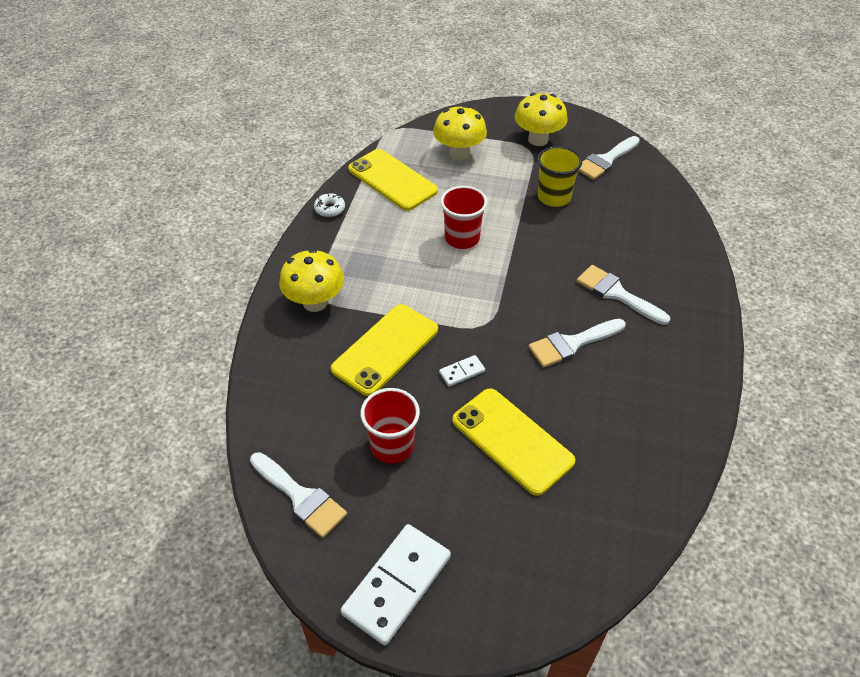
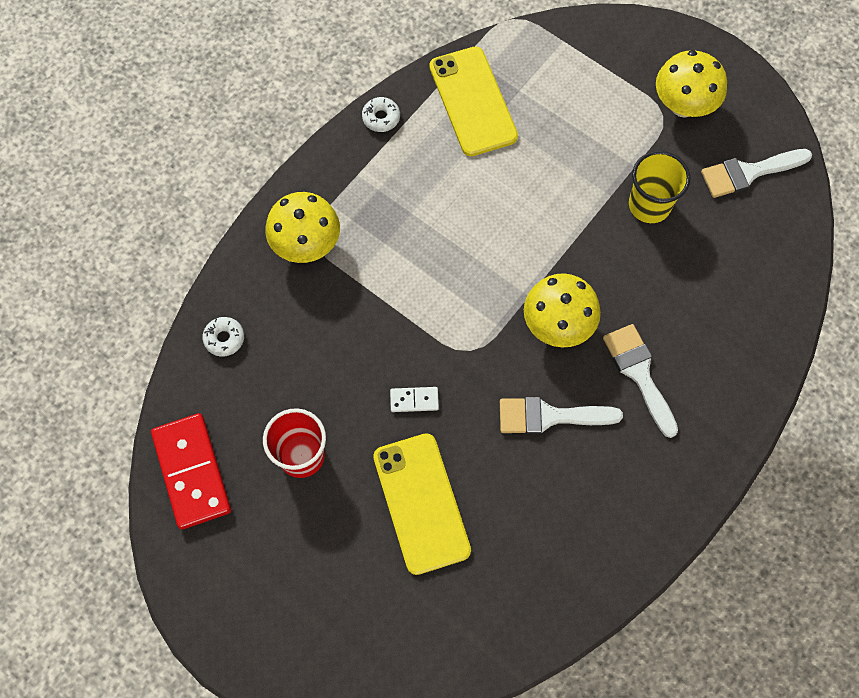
camera: 25 degrees right, 20 degrees up
white brush [250,452,347,538] -> red domino [151,413,231,530]
yellow phone [331,304,438,396] -> none
white domino [341,524,451,645] -> none
yellow mushroom [433,105,487,160] -> yellow mushroom moved to [524,273,601,347]
red cup [440,186,487,249] -> none
none -> white donut [202,317,244,357]

